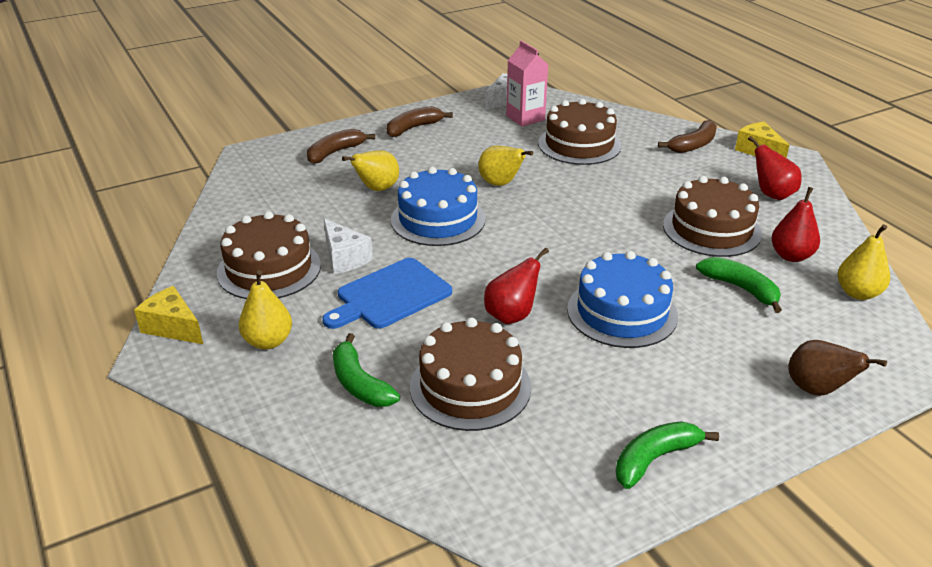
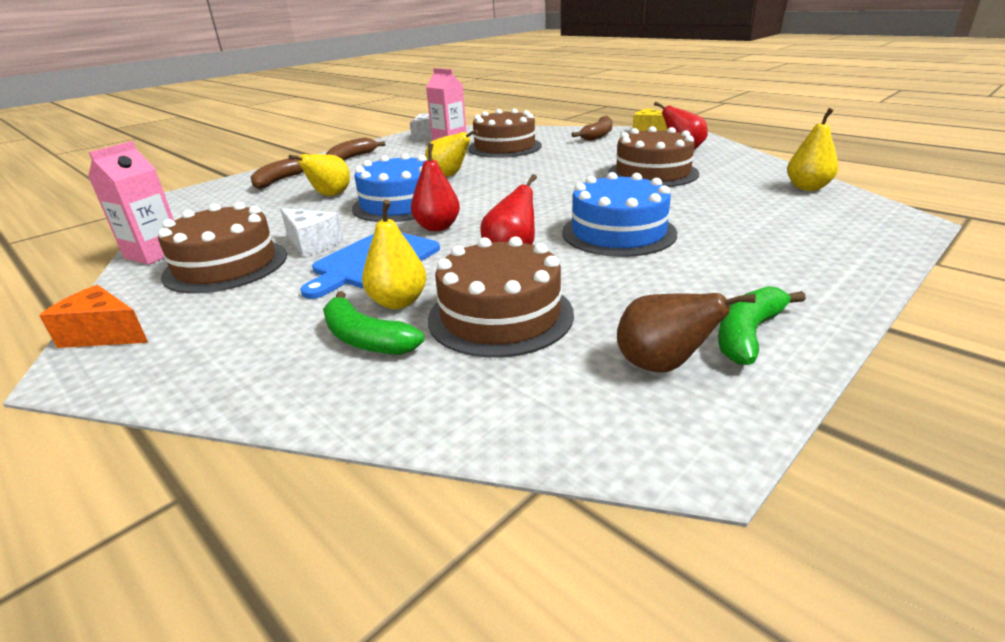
camera: 15 degrees left, 5 degrees down
yellow cheese [134,286,203,344] -> orange cheese [39,285,148,348]
yellow pear [239,270,292,349] -> yellow pear moved to [362,200,427,309]
green banana [696,257,782,313] -> none
red pear [771,187,820,262] -> red pear moved to [411,143,460,231]
brown pear [788,340,887,396] -> brown pear moved to [617,293,756,372]
none -> pink carton [88,141,174,265]

